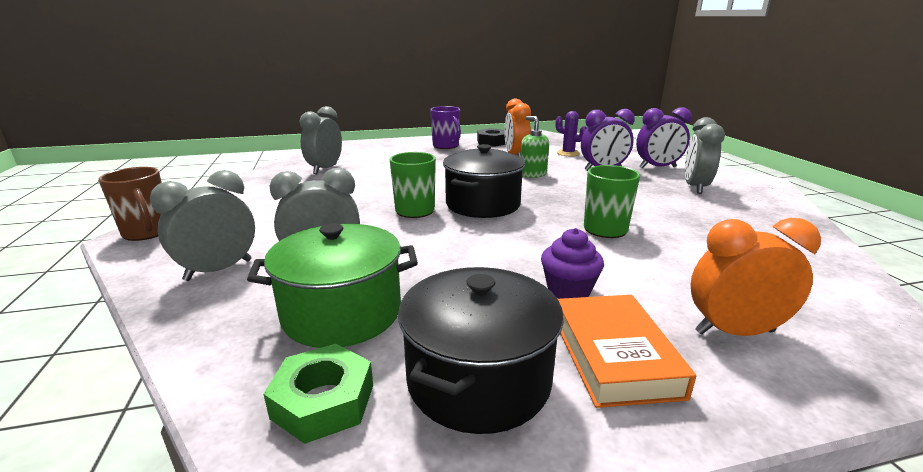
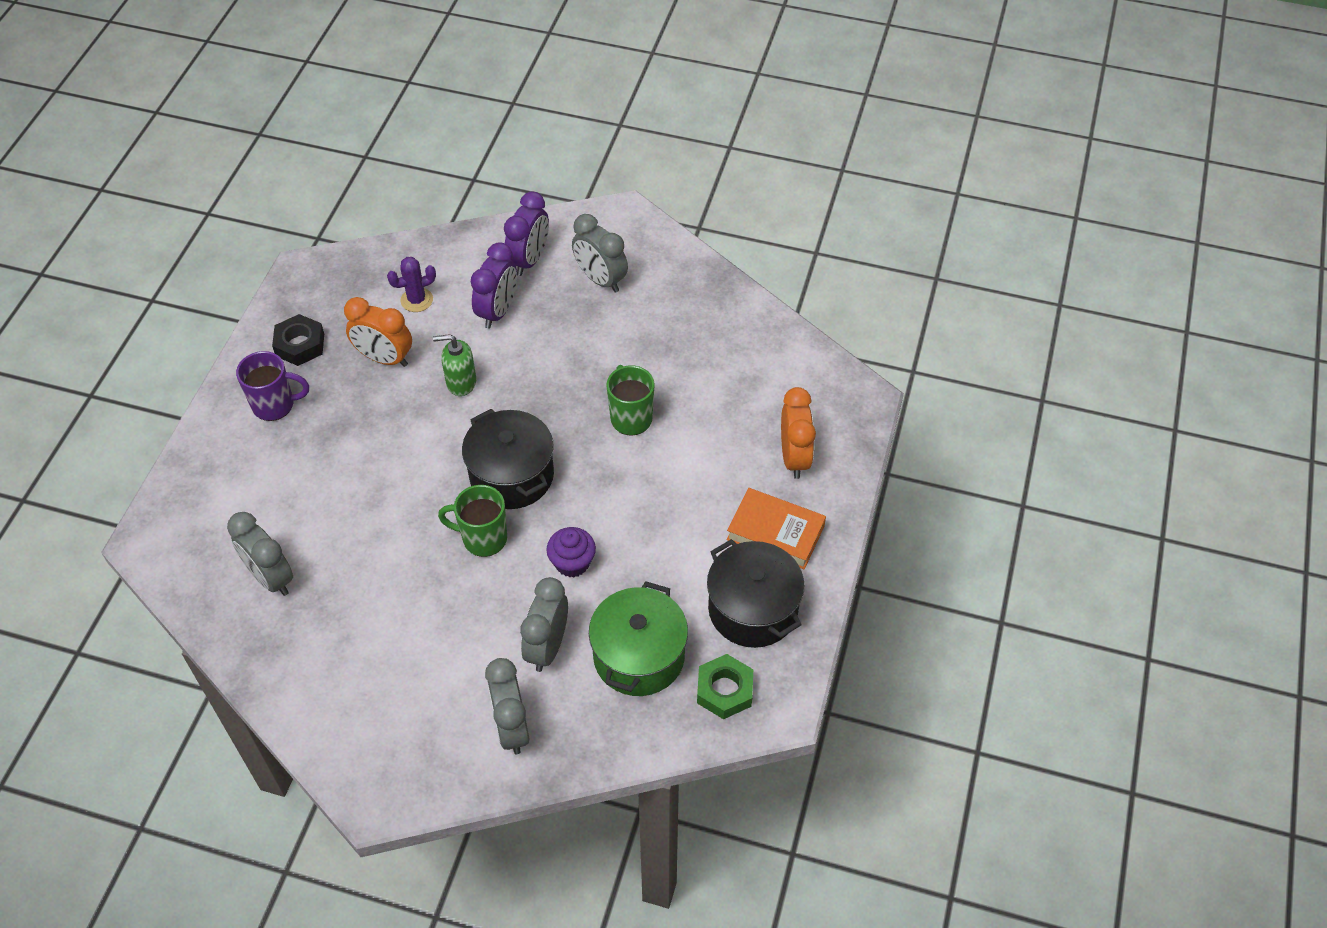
camera: 60 degrees left, 30 degrees up
brown mug [98,167,162,241] -> none
purple cupcake [541,228,604,299] -> purple cupcake moved to [546,527,596,578]
orange clock [690,218,821,336] -> orange clock turned 150 degrees clockwise [781,387,816,479]

